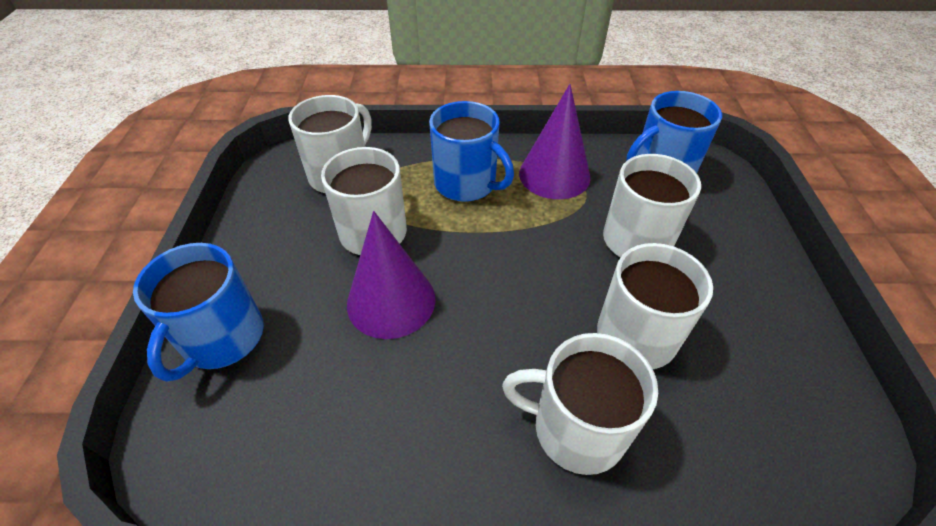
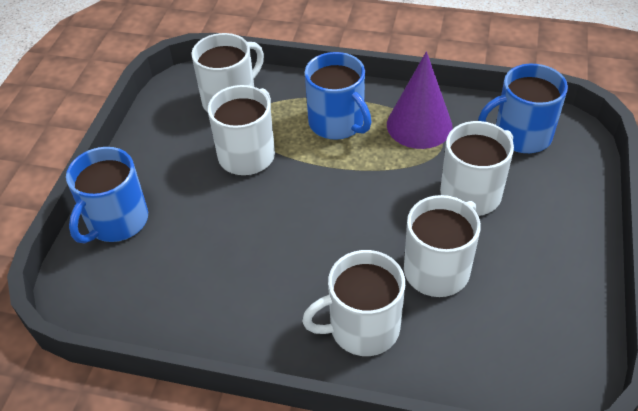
camera: 15 degrees right, 0 degrees up
purple cone [347,211,435,339] -> none
white mug [502,333,658,475] -> white mug turned 45 degrees counterclockwise [302,250,405,356]

